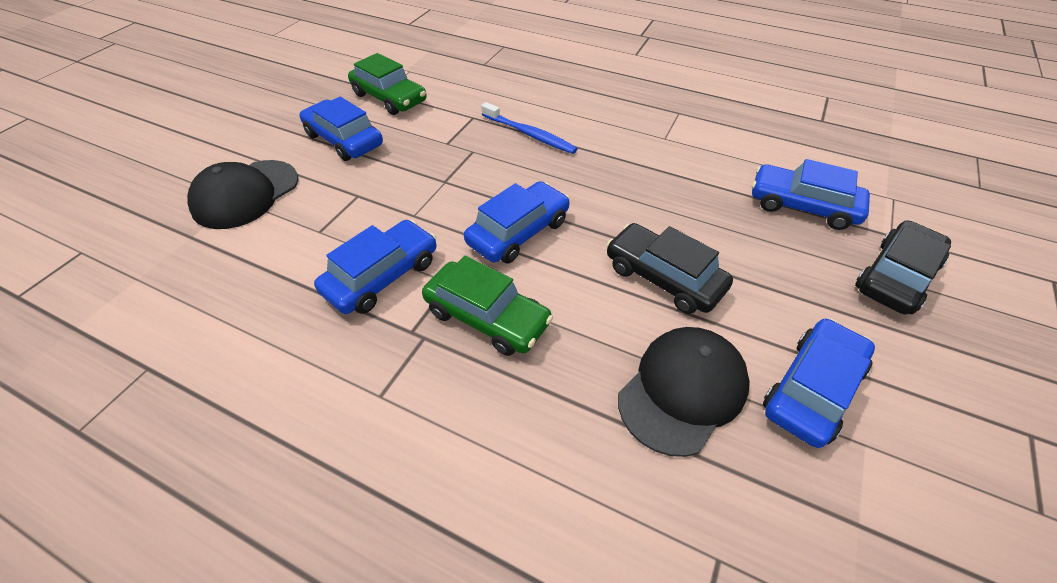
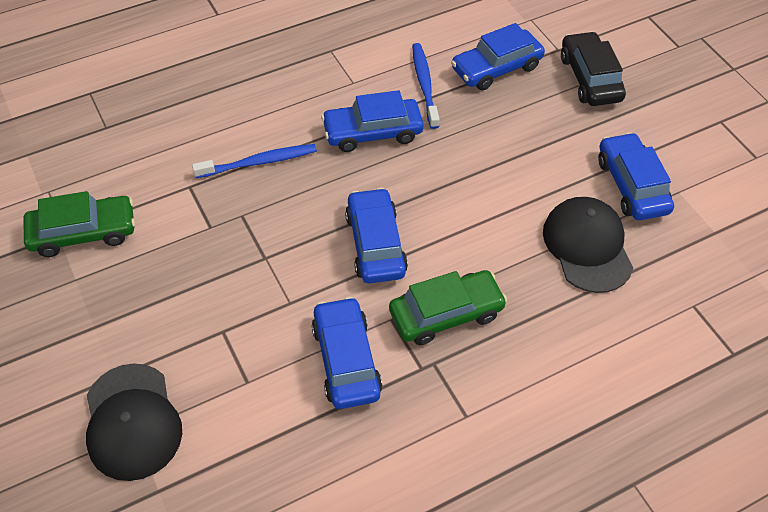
camera: 55 degrees left, 5 degrees up
blue car [299,97,383,161] -> blue car moved to [321,90,424,152]
black car [607,223,733,314] -> none
none -> blue toothbrush [412,43,440,129]

